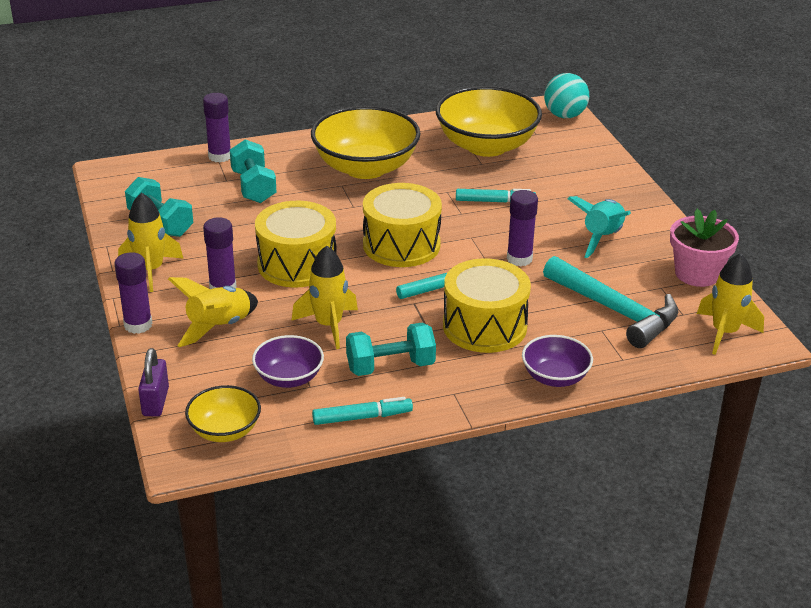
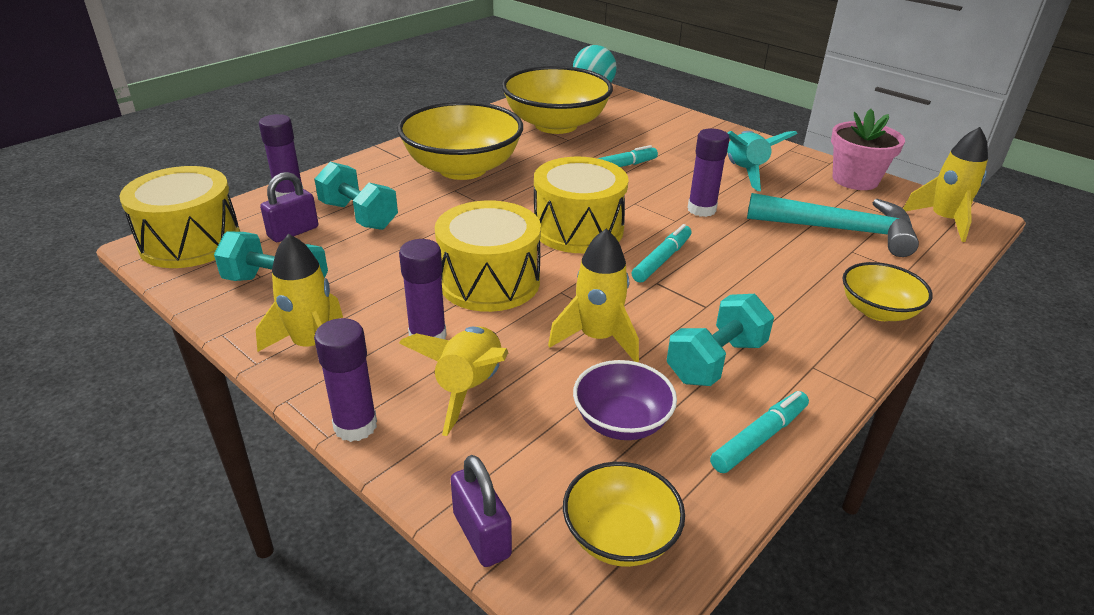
camera: 30 degrees left, 0 degrees up
yellow drum [443,258,531,353] -> yellow drum moved to [119,166,240,268]
purple bowl [522,335,593,387] -> yellow bowl [842,262,933,321]
none -> purple padlock [260,172,318,242]

